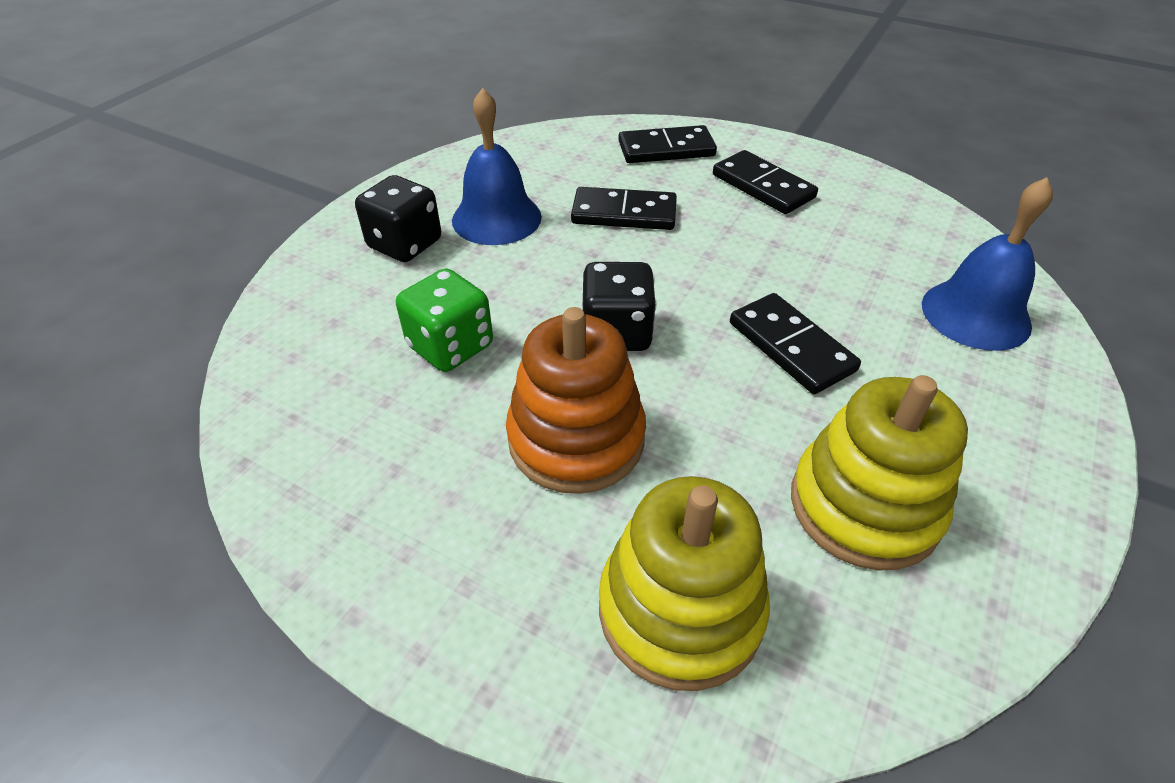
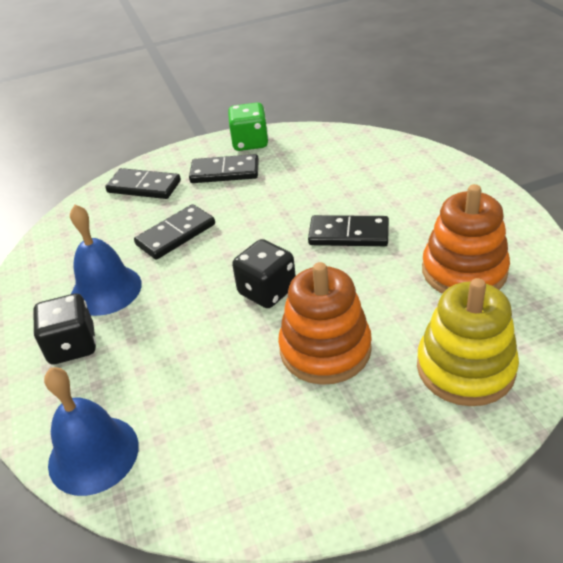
camera: 45 degrees left, 5 degrees down
green dice [396,268,493,372] -> green dice moved to [228,103,269,151]
black domino [618,125,717,163] -> black domino turned 75 degrees clockwise [105,168,181,199]
yellow stacking toy [791,375,968,571] -> orange stacking toy [422,184,510,294]
blue bell [922,177,1053,351] -> blue bell moved to [44,367,139,496]

